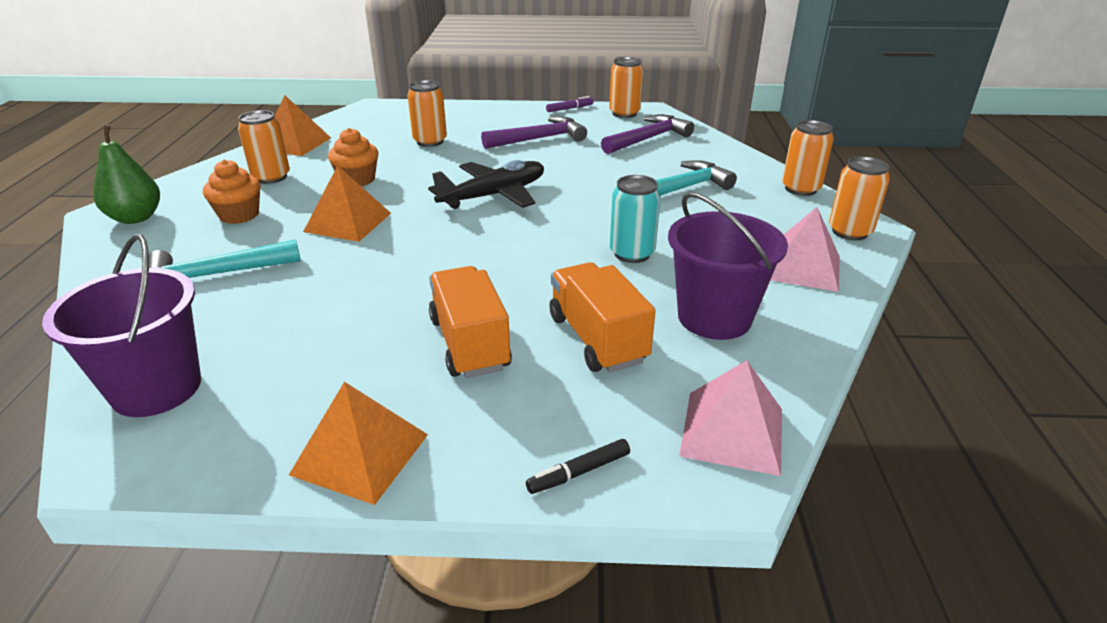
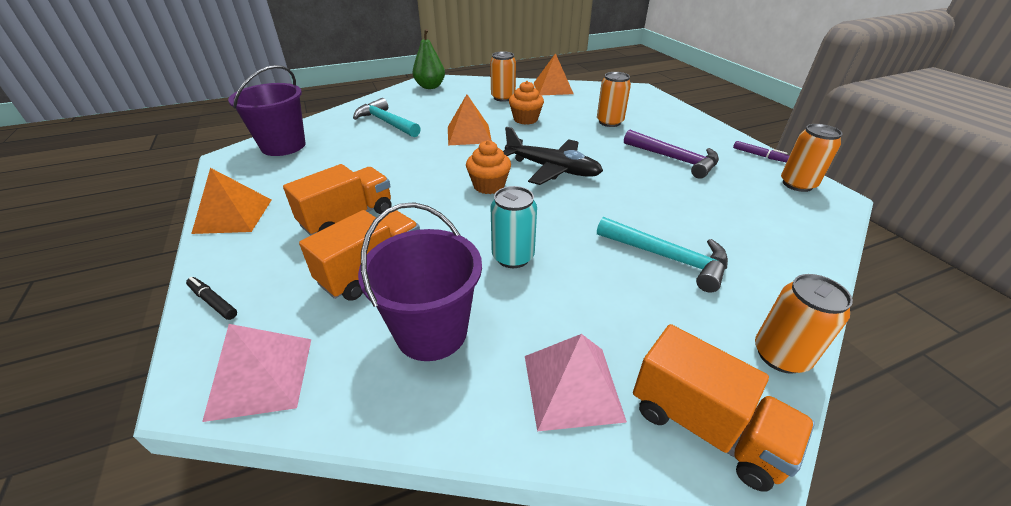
camera: 65 degrees right, 5 degrees up
orange cupcake [203,160,260,224] -> orange cupcake moved to [466,140,511,194]
purple hammer [601,114,694,154] -> none
orange can [829,156,890,241] -> orange truck [633,324,815,492]

